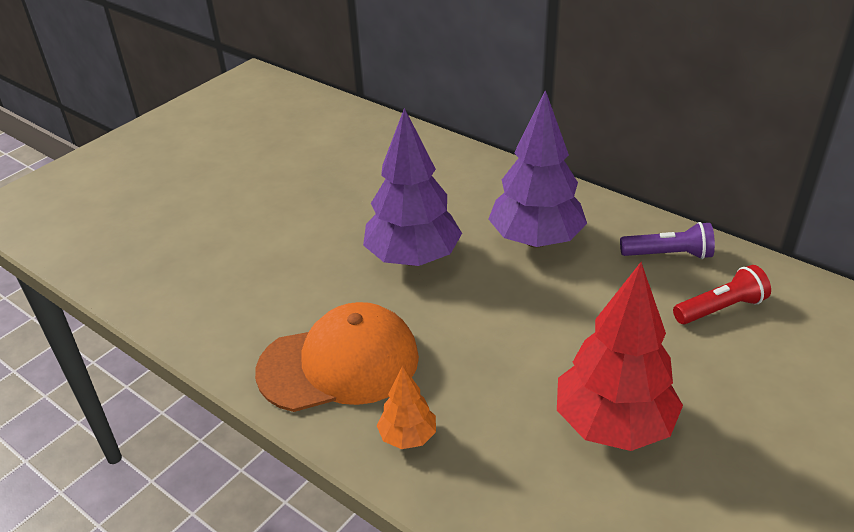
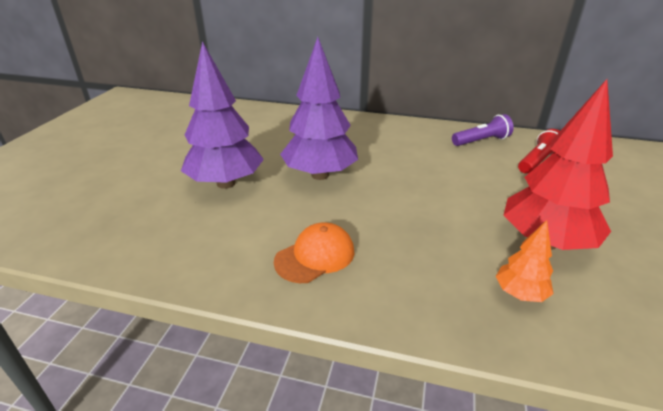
camera: 25 degrees left, 5 degrees down
orange cap [255,302,419,412] -> orange cap [274,223,354,283], size x0.59
orange tree [377,365,436,449] -> orange tree moved to [496,220,553,302]
purple tree [488,90,587,248] -> purple tree moved to [181,41,264,189]

